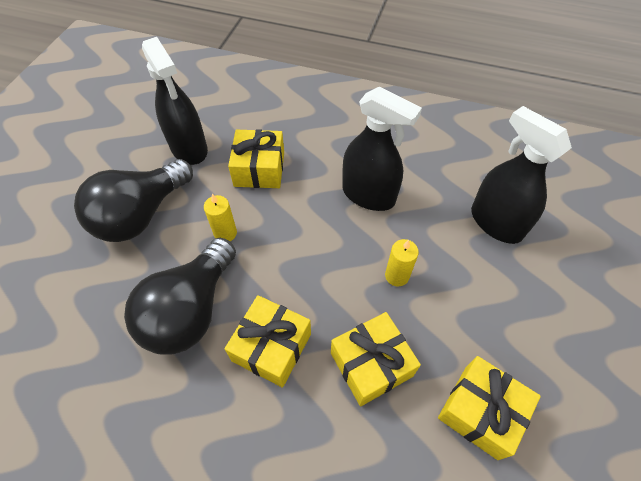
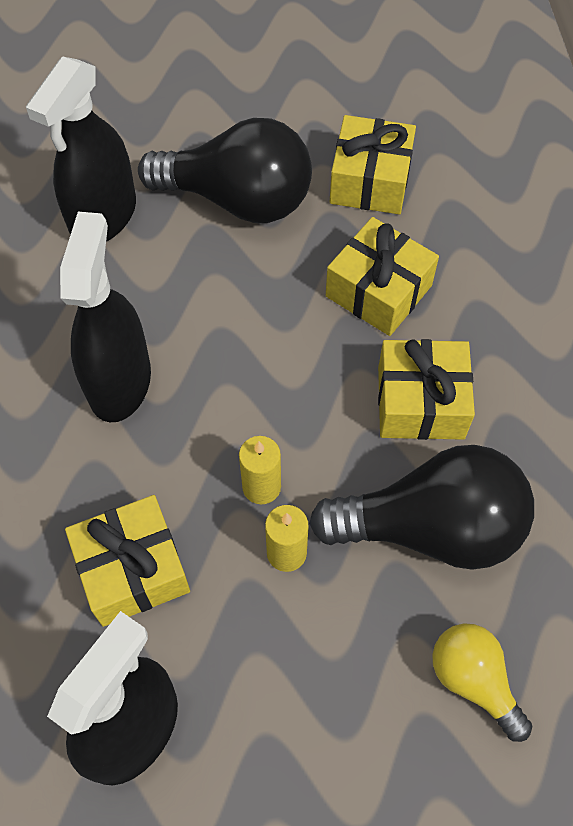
camera: 115 degrees left, 5 degrees up
black light bulb [74,159,193,242] -> black light bulb moved to [138,118,312,223]
yellow candle [385,239,419,286] -> yellow candle moved to [239,436,281,504]
none -> yellow light bulb [432,623,532,742]

